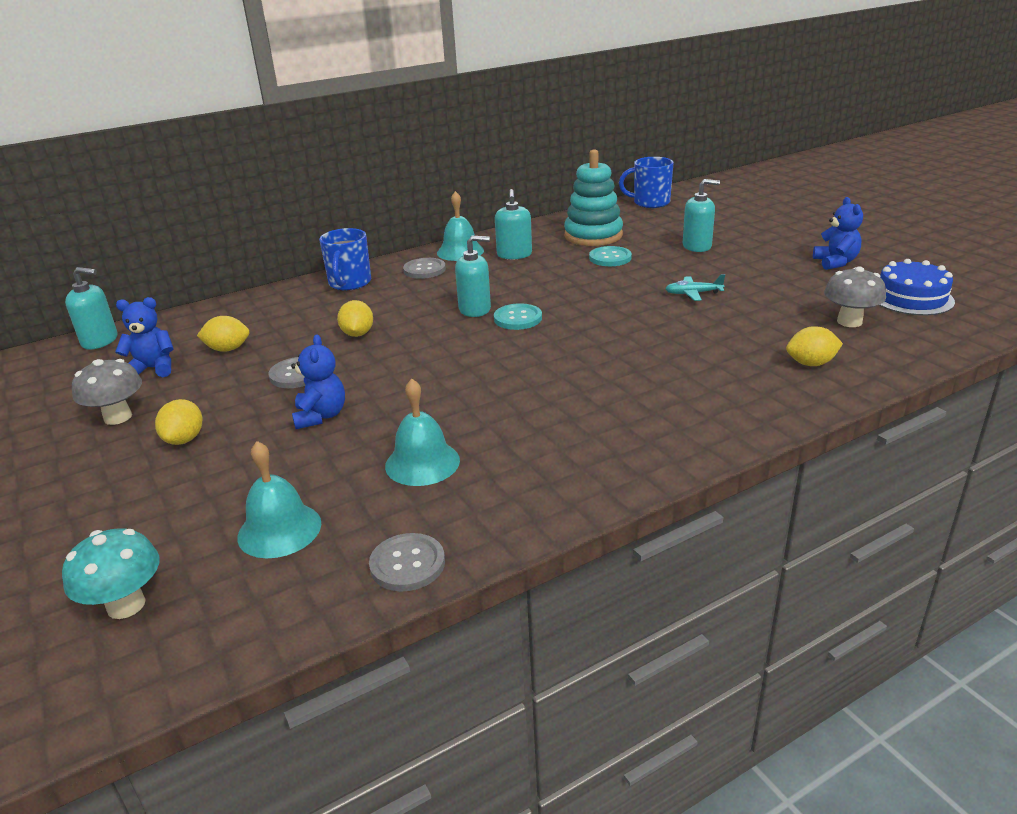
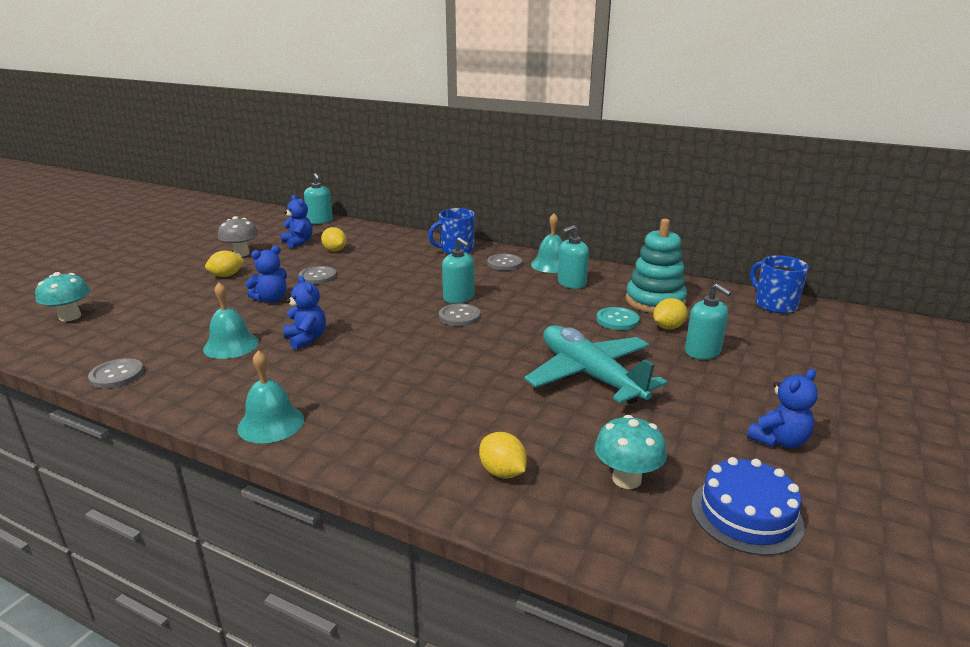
camera: 55 degrees right, 5 degrees down
turquoise bell [237,441,321,558] -> turquoise bell moved to [237,350,304,443]
yellow lemon [337,300,373,337] -> yellow lemon moved to [653,298,688,329]
turquoise button [494,303,542,330] -> grey button [439,304,480,326]
turquoise plane [665,274,725,301] -> turquoise plane [524,325,667,404], size x2.48
grey mushroom [824,266,886,327] -> turquoise mushroom [595,415,667,489]
none -> blue teddy bear [283,275,326,350]

